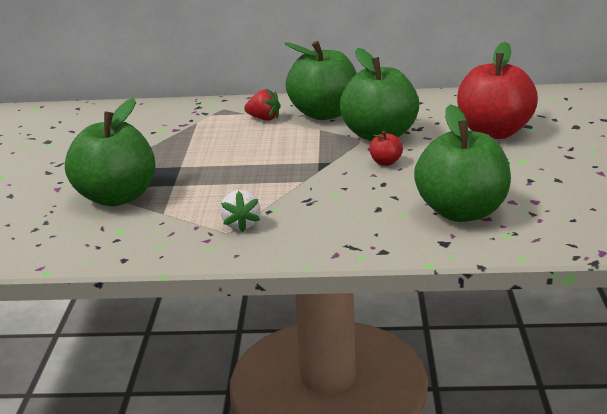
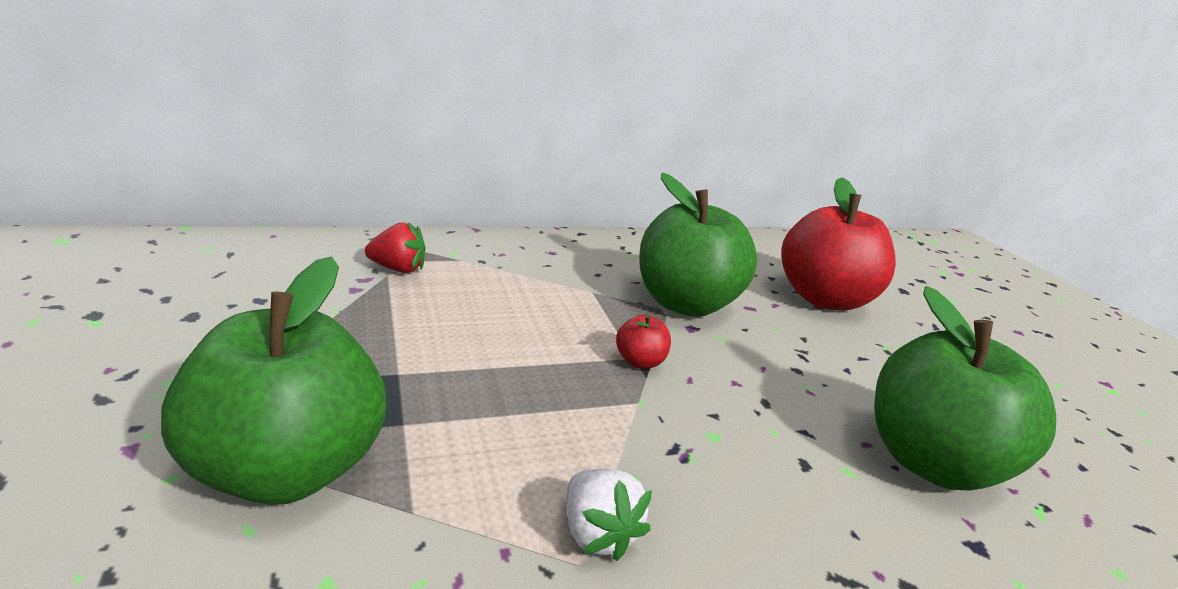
camera: 25 degrees left, 0 degrees up
red strawberry [244,89,281,121] -> red strawberry moved to [365,222,426,273]
green apple [284,41,357,120] -> none
red apple [369,131,403,166] -> red apple moved to [616,314,671,369]

